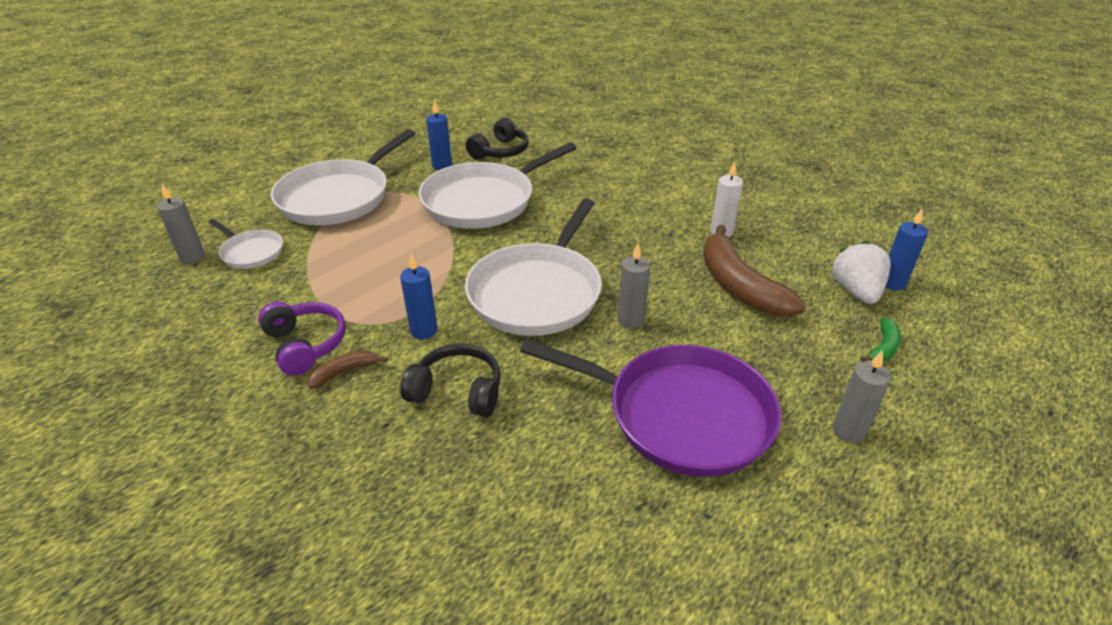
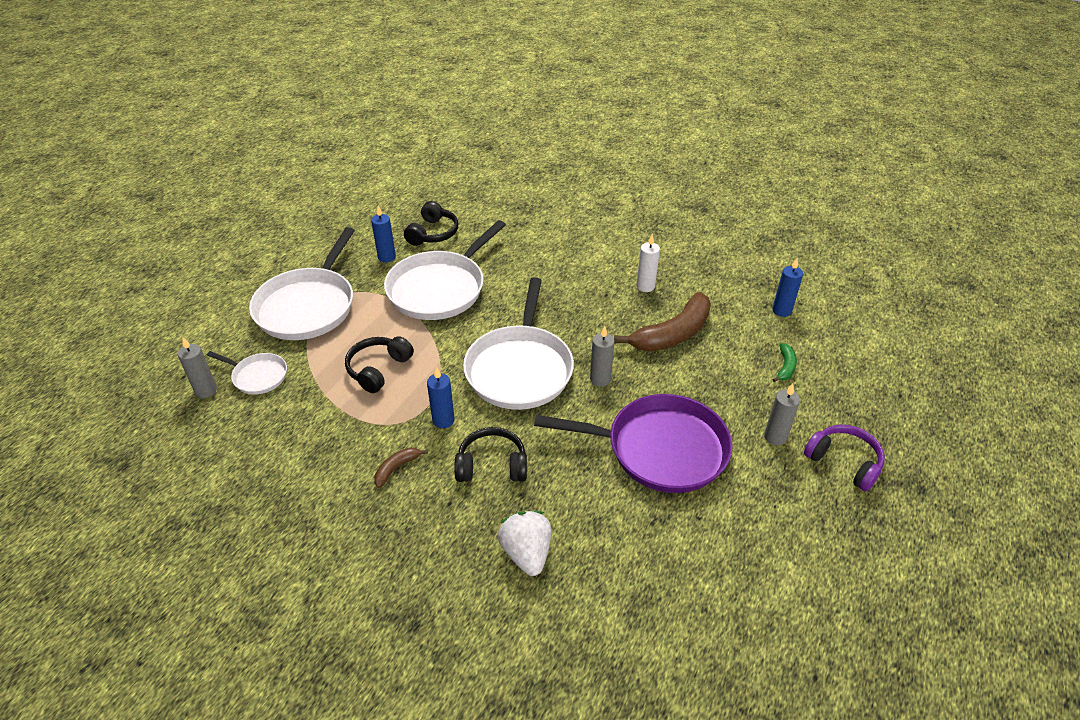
camera: 15 degrees left, 5 degrees up
purple headphones [258,302,346,376] -> purple headphones moved to [804,425,885,492]
brown banana [703,225,806,317] -> brown banana turned 90 degrees counterclockwise [614,292,711,351]
white strawberry [832,241,891,304] -> white strawberry moved to [498,511,551,576]
none -> black headphones [345,336,414,393]

